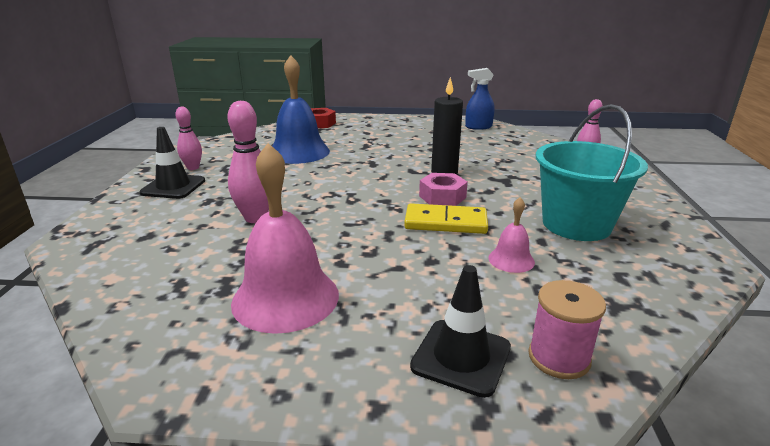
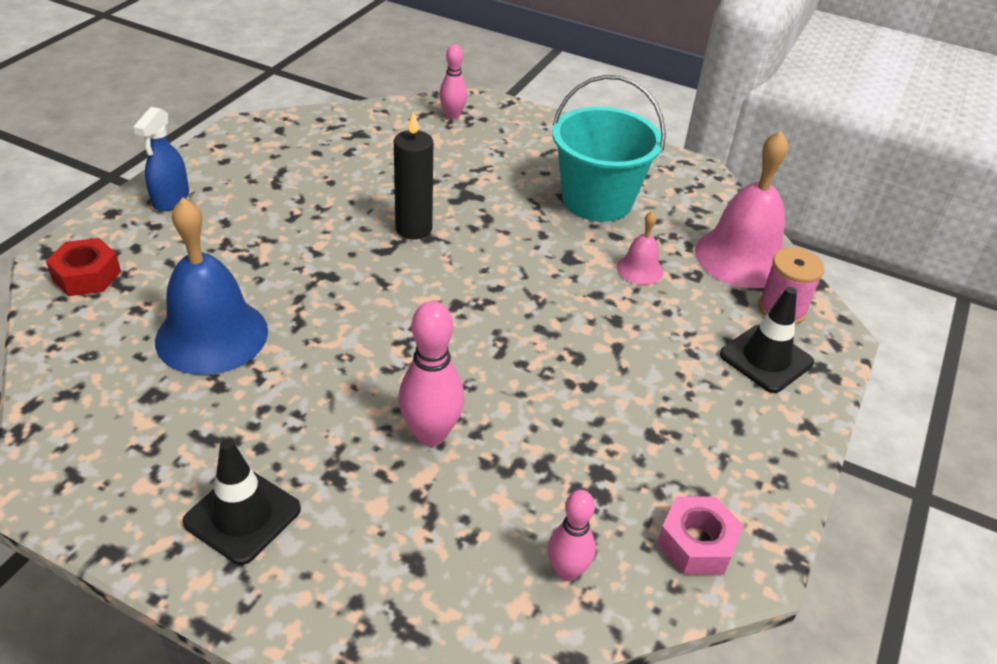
camera: 70 degrees left, 15 degrees up
pink bowling pin [175,107,202,170] -> pink bowling pin moved to [548,490,595,581]
pink bell [231,143,339,334] -> pink bell moved to [695,131,789,288]
yellow domino [404,203,488,234] -> none
pink nut [419,173,468,206] -> pink nut moved to [657,496,744,574]
blue spray bottle [465,68,495,130] -> blue spray bottle moved to [133,107,189,211]

